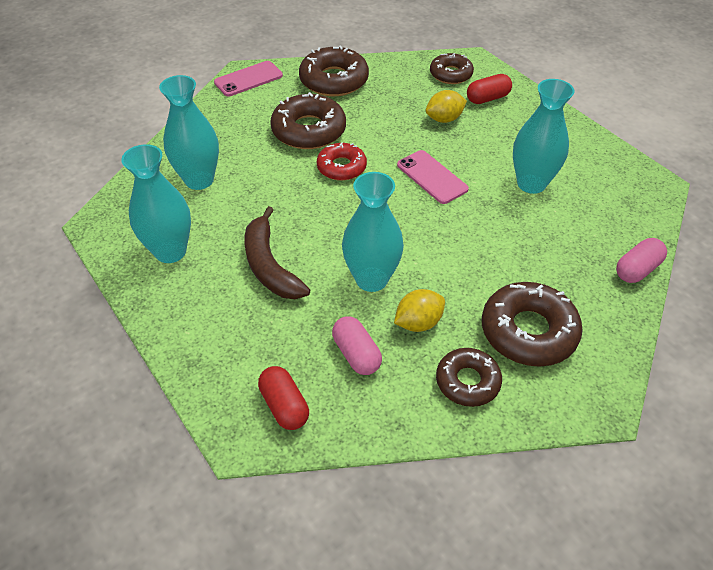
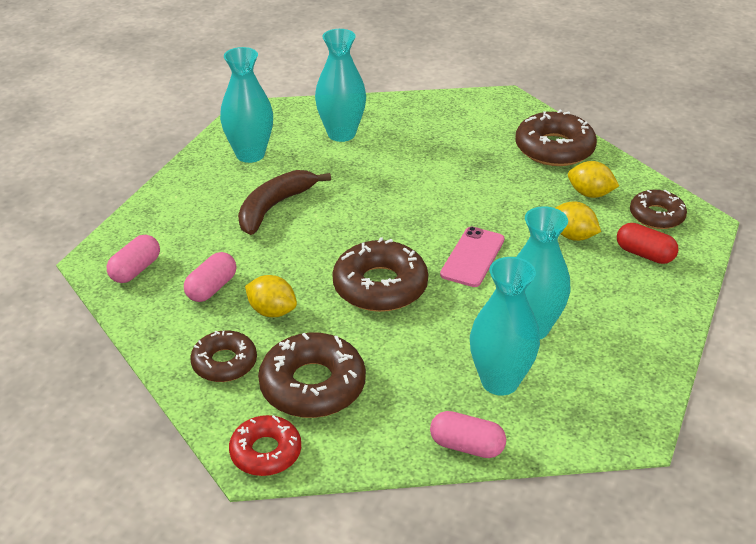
camera: 60 degrees right, 10 degrees down
pink phone [214,61,283,97] -> none
red capsule [258,366,309,430] -> pink capsule [106,235,160,283]
brown donut [270,92,346,149] -> brown donut moved to [332,237,428,312]
red donut [317,143,367,181] -> red donut moved to [229,415,301,476]
turquoise vase [342,172,404,292] -> turquoise vase moved to [470,257,540,396]
none -> yellow lemon [568,161,619,198]

